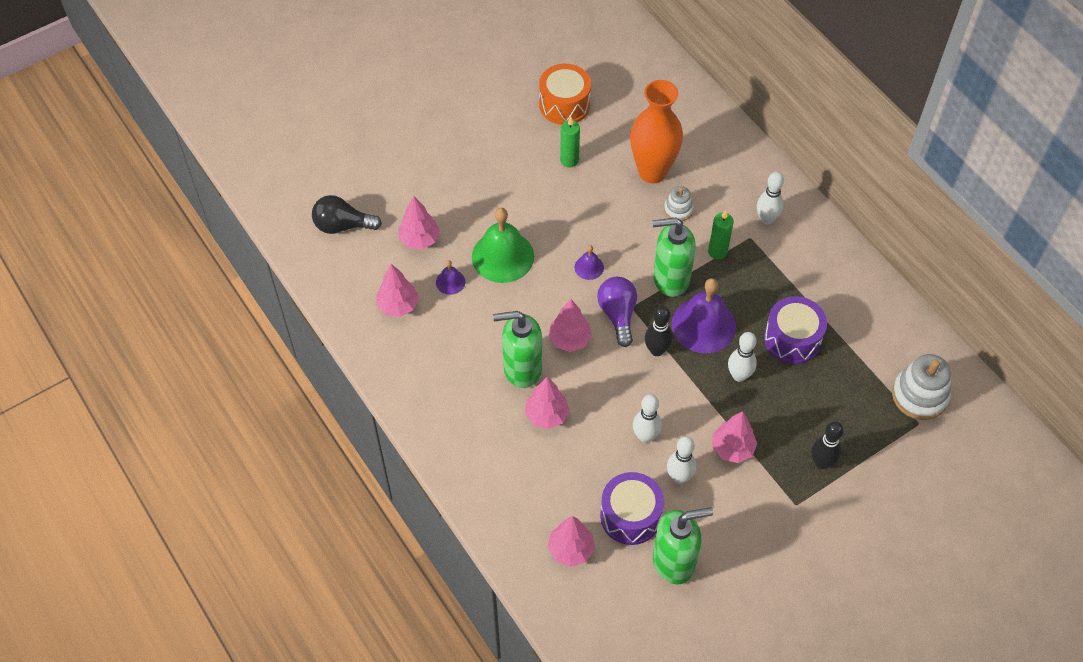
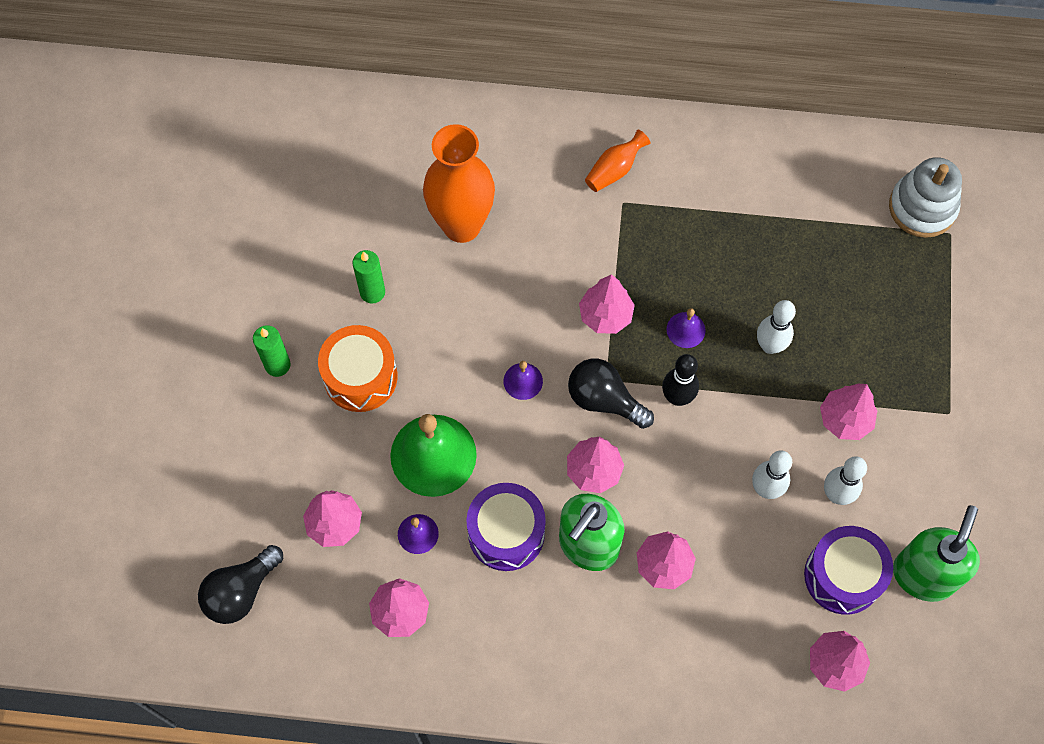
camera: 50 degrees left, 10 degrees up
orange drum [539,64,591,125] -> orange drum moved to [318,325,398,412]
purple light bulb [597,277,637,347] -> black light bulb [568,359,654,429]
green soap dispenser [653,217,696,297] -> pink tree [579,274,635,334]
white stacking toy [664,186,693,221] -> none
purple bell [672,278,736,353] -> purple bell [667,308,706,348], size x0.47
green candle [708,210,734,260] -> green candle moved to [253,325,291,377]
white bowling pin [757,172,784,225] -> orange vase [585,129,650,192]
purple drum [764,296,827,364] -> purple drum moved to [466,483,546,571]
black bowling pin [811,421,844,469] -> none

